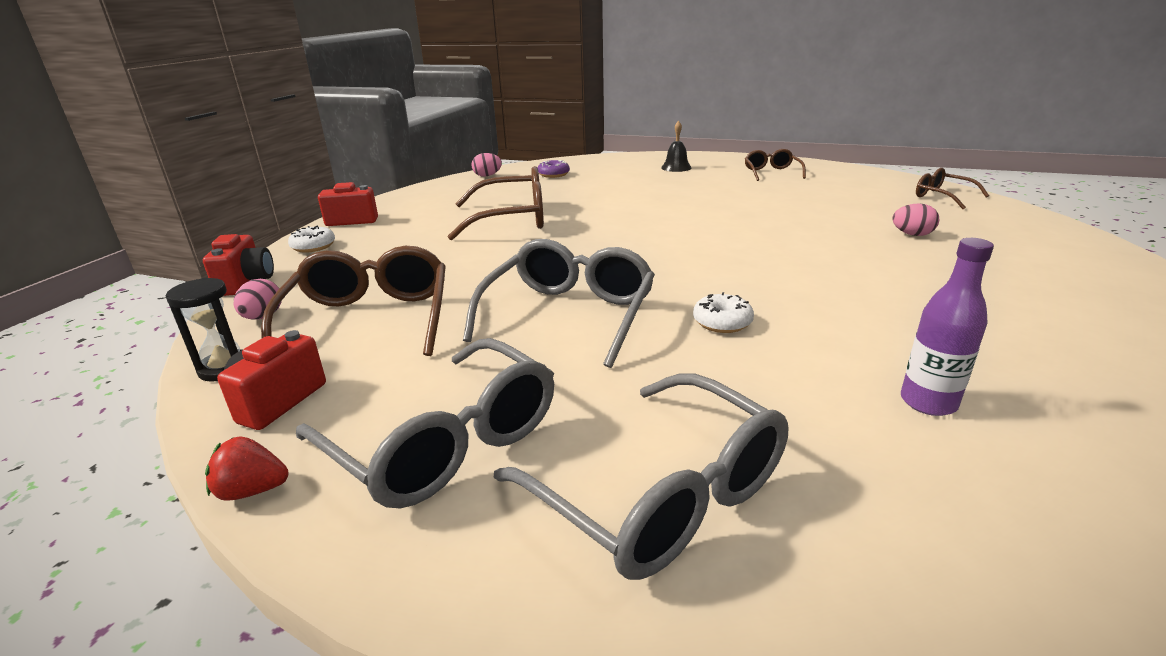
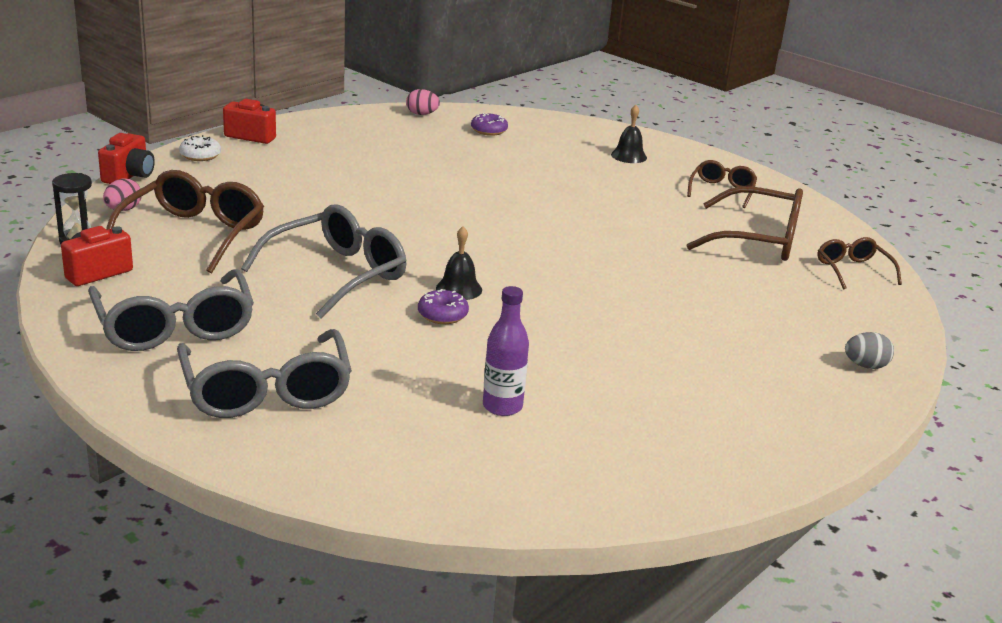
camera: 20 degrees right, 0 degrees up
red strawberry [205,436,288,501] -> none
brown glasses [447,166,544,240] -> brown glasses moved to [686,186,803,261]
white donut [693,292,754,333] -> purple donut [418,289,469,324]
pink egg [892,203,939,236] -> none
none -> black bell [436,226,482,300]
none -> grey egg [845,332,894,369]

